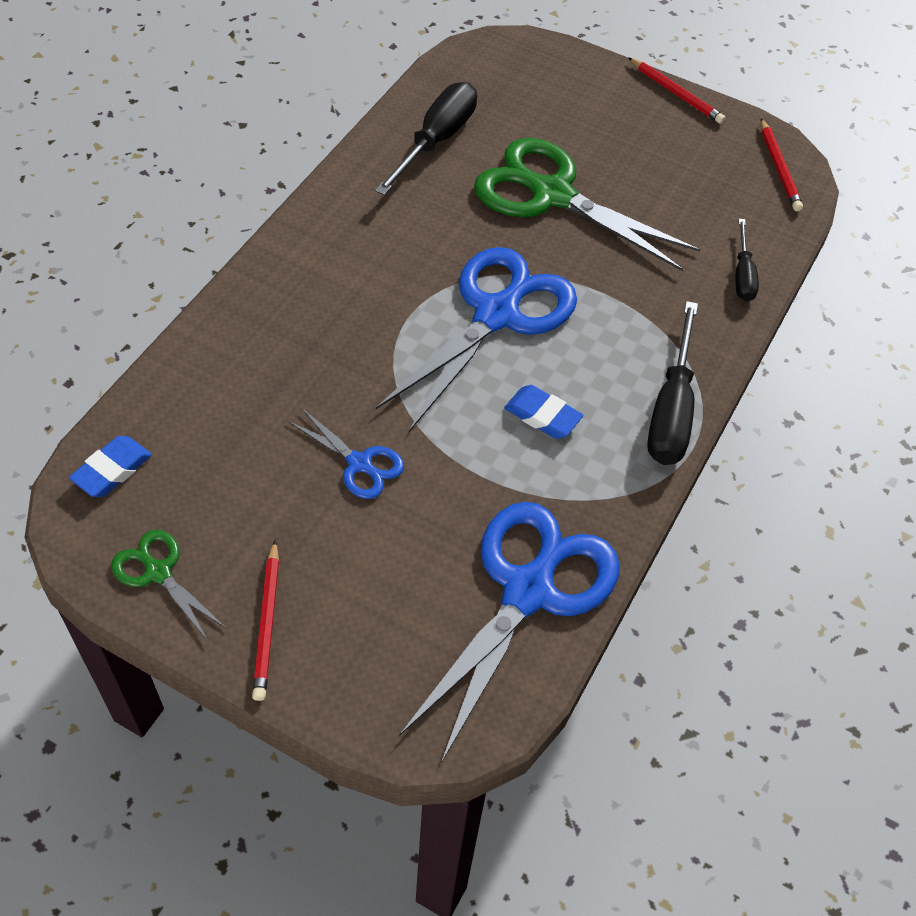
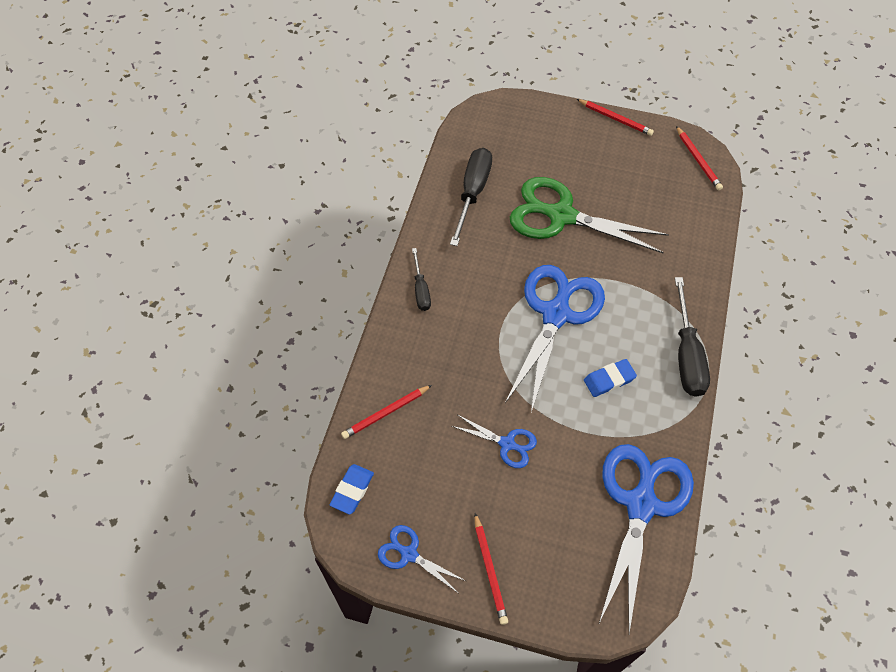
camera: 10 degrees left, 5 degrees up
green scissors [111,530,227,641] -> blue scissors [378,525,466,593]
blue eraser [504,385,583,439] -> blue eraser turned 45 degrees counterclockwise [584,359,637,397]
black screwdriver [735,219,759,302] -> black screwdriver moved to [412,248,431,311]
none -> red pencil [341,385,432,439]

